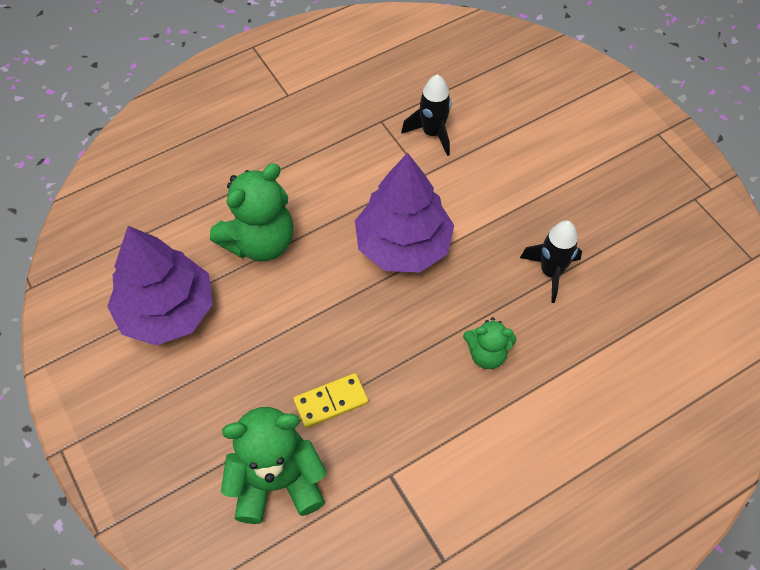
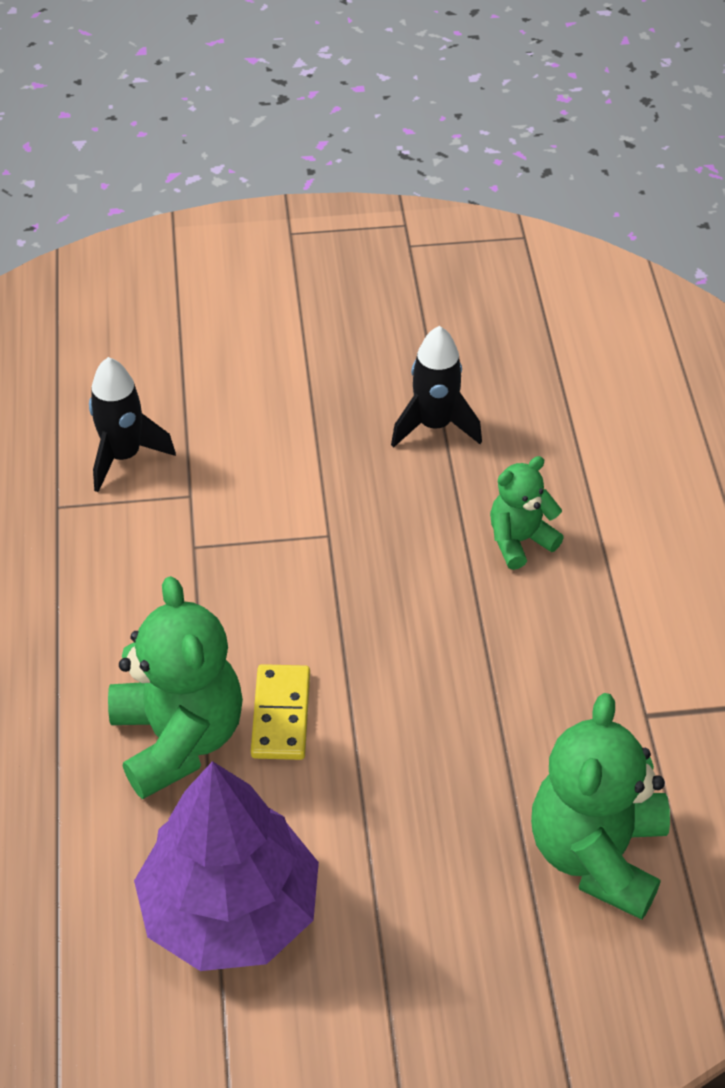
camera: 65 degrees left, 10 degrees down
yellow domino [293,373,368,428] -> yellow domino moved to [251,664,310,760]
purple tree [355,153,454,273] -> none
green teddy bear [463,317,517,369] -> green teddy bear turned 150 degrees counterclockwise [490,456,564,570]

